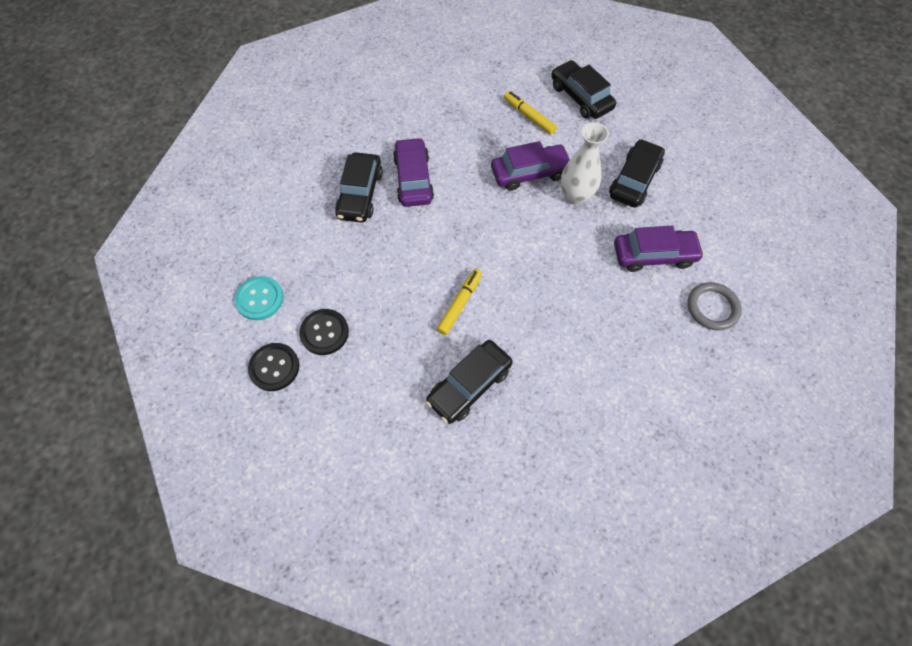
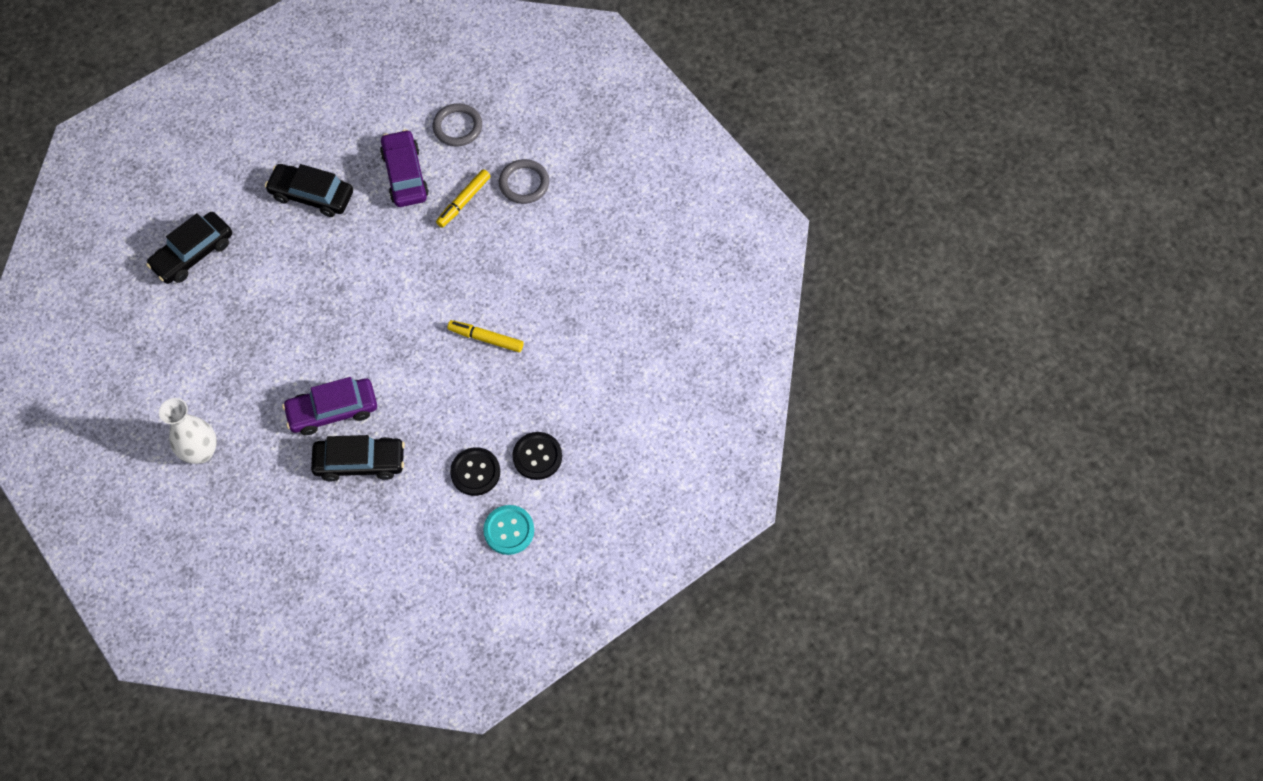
camera: 100 degrees left, 0 degrees up
black button [248,343,299,391] -> black button moved to [450,447,500,496]
black car [426,340,513,424] -> none
purple car [491,141,570,191] -> none
yellow marker [504,91,557,134] -> yellow marker moved to [436,169,490,228]
white vase [561,122,609,205] -> white vase moved to [159,398,217,464]
none -> grey ring [499,159,549,204]

